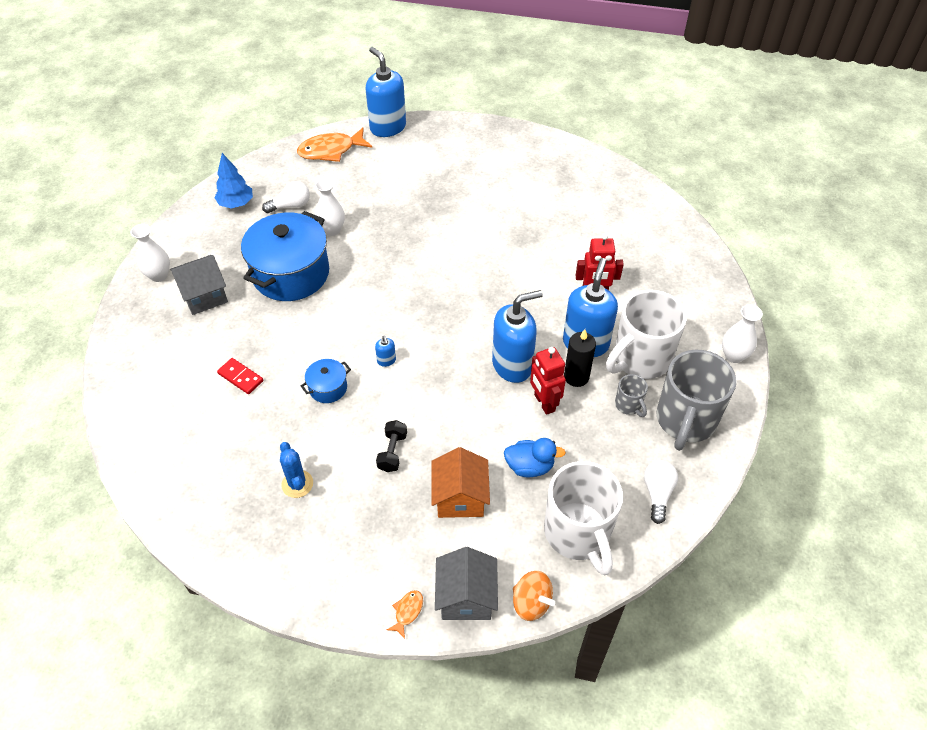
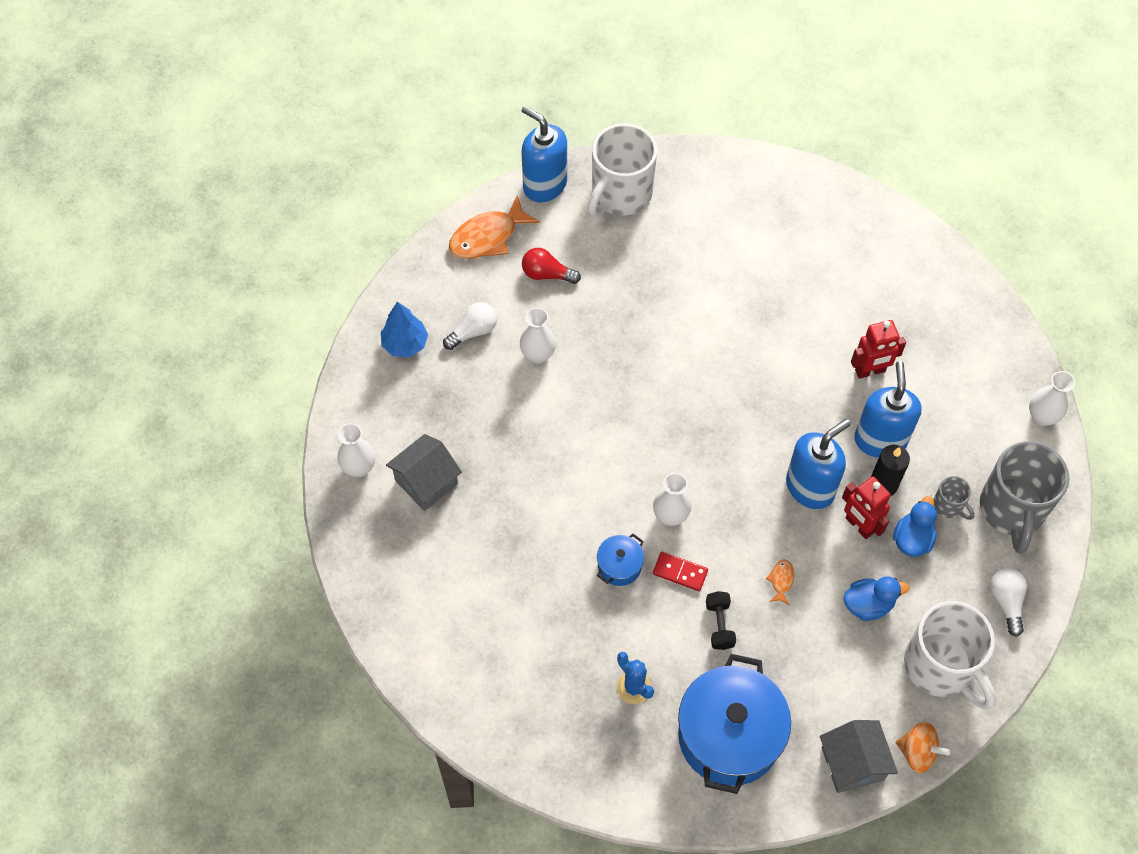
camera: 15 degrees left, 10 degrees up
red domino [217,358,263,394] -> red domino moved to [653,552,708,591]
blue pot [241,211,329,301] -> blue pot moved to [678,654,791,794]
blue soap dispenser [375,336,396,367] -> white vase [653,473,691,526]
orange fish [387,590,423,639] -> orange fish moved to [766,560,794,605]
orange house [431,447,490,518] -> none
white mug [606,290,687,379] -> white mug moved to [587,123,657,217]
none -> red light bulb [522,248,581,284]
none -> blue duck [893,496,937,557]

